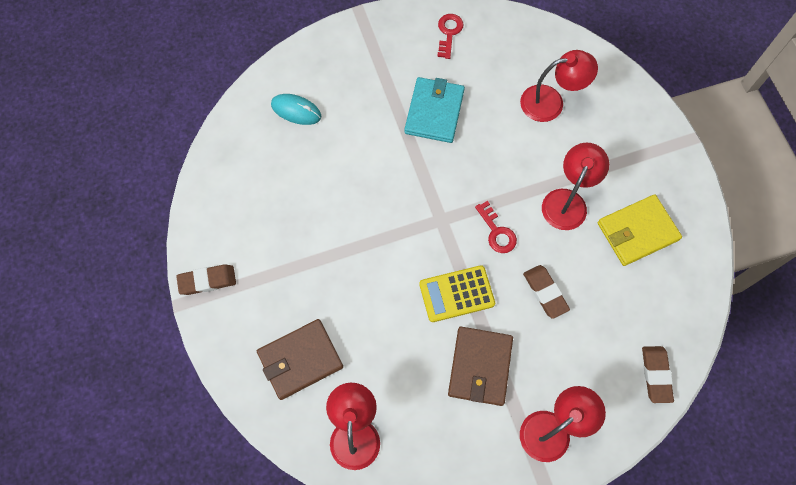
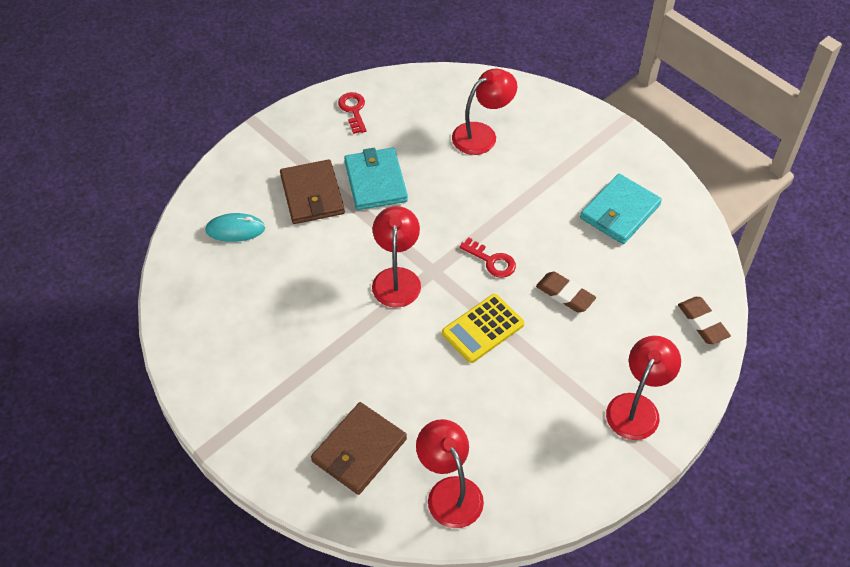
camera: 25 degrees left, 15 degrees down
brown eraser [176,264,236,295] -> none
brown wallet [448,327,513,406] -> brown wallet moved to [280,159,345,224]
red lamp [542,143,609,230] -> red lamp moved to [372,206,421,308]
yellow wallet [598,194,682,266] -> turquoise wallet [580,174,662,244]

